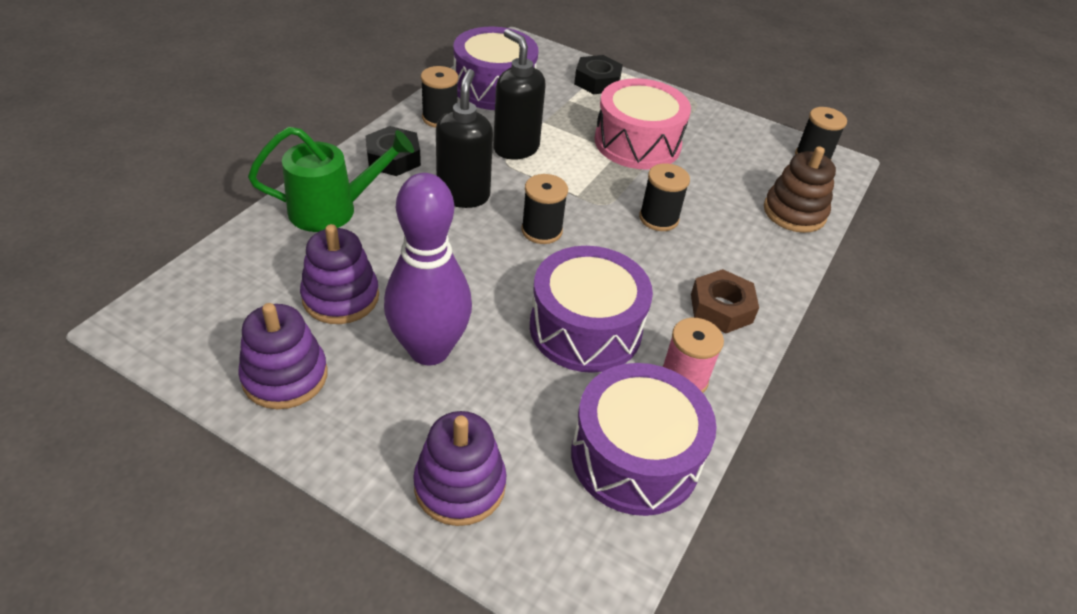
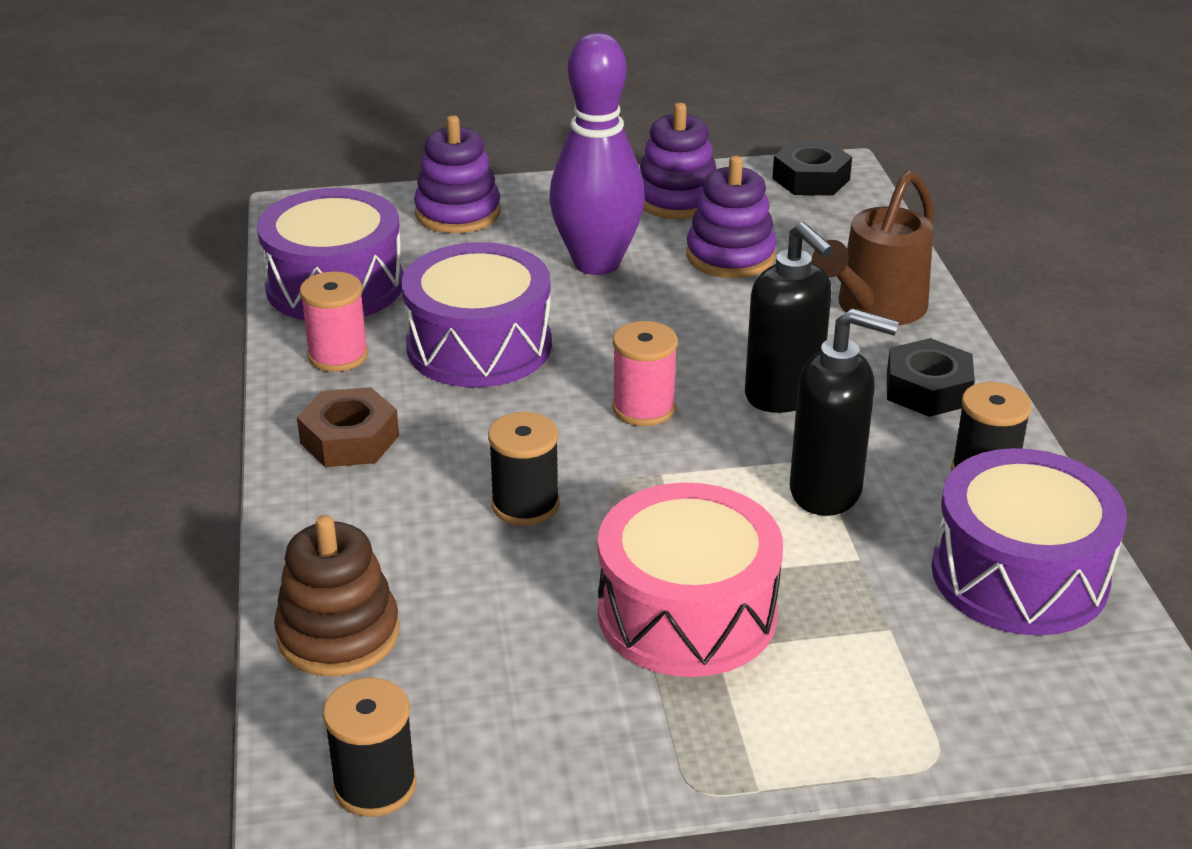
camera: 145 degrees right, 10 degrees down
green watering can [248,127,414,232] -> brown watering can [812,170,934,325]
black spool [521,174,568,244] -> pink spool [612,321,678,426]
black nut [574,55,623,94] -> black nut moved to [772,141,852,196]

